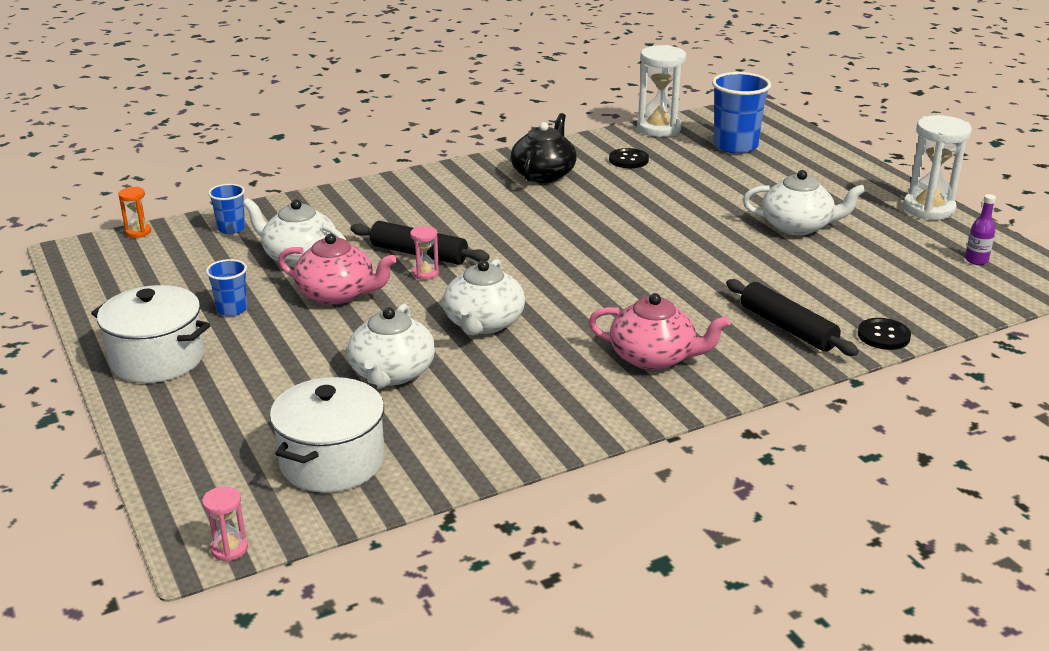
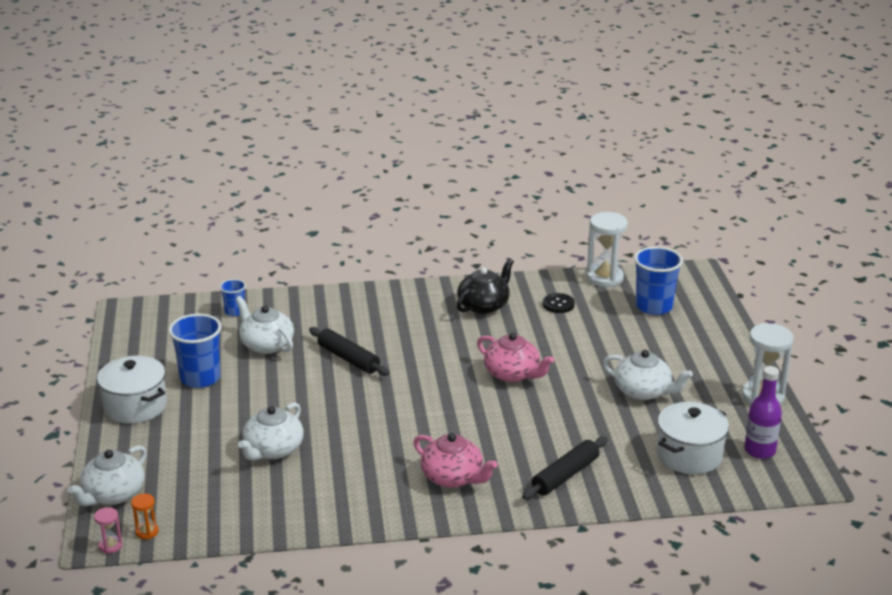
camera: 20 degrees right, 0 degrees up
orange hourglass [118,187,151,238] -> orange hourglass moved to [131,494,159,539]
blue cup [206,259,248,316] -> blue cup [169,314,222,388], size x1.85
white pot [270,377,385,493] -> white pot moved to [657,402,729,474]
pink teapot [278,233,397,305] -> pink teapot moved to [477,333,554,382]
pink hourglass [410,226,439,280] -> none
white teapot [443,259,525,335] -> white teapot moved to [67,445,147,506]
black rolling pin [726,279,859,356] -> black rolling pin turned 60 degrees clockwise [522,437,608,499]
black button [858,318,911,350] -> none
purple bottle [965,194,996,265] -> purple bottle [744,366,782,459], size x1.71

